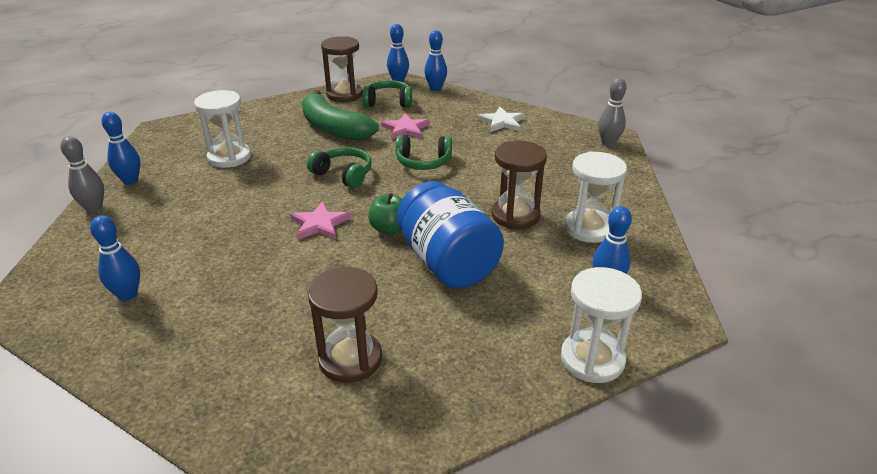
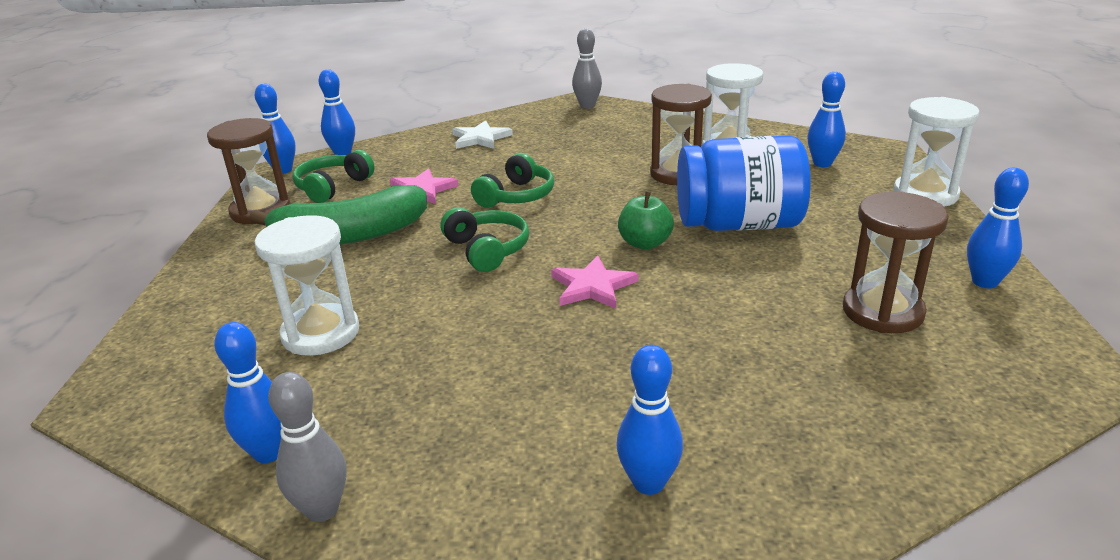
camera: 60 degrees left, 5 degrees down
green headphones [307,147,371,188] -> green headphones turned 90 degrees clockwise [441,207,529,272]
none -> blue bowling pin [967,168,1029,288]

